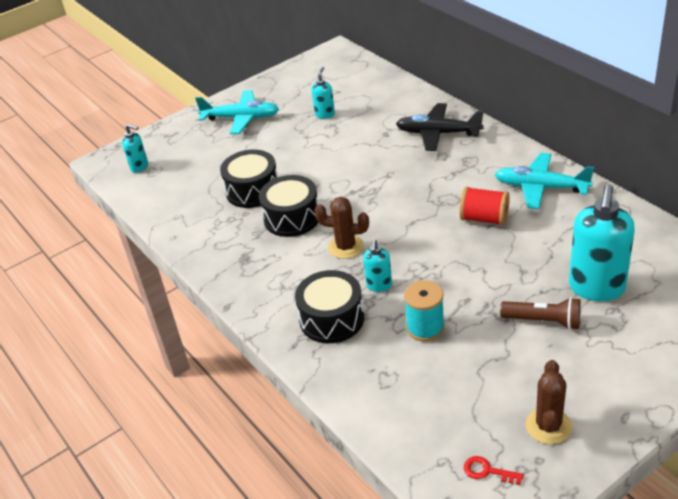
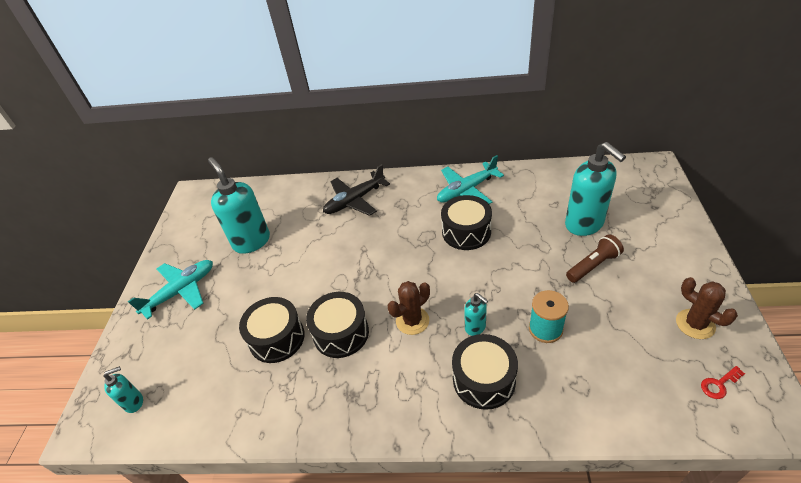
camera: 50 degrees left, 5 degrees up
turquoise soap dispenser [311,67,335,119] -> turquoise soap dispenser [208,157,270,254], size x2.04
red spool [459,187,510,226] -> black drum [441,195,492,250]

